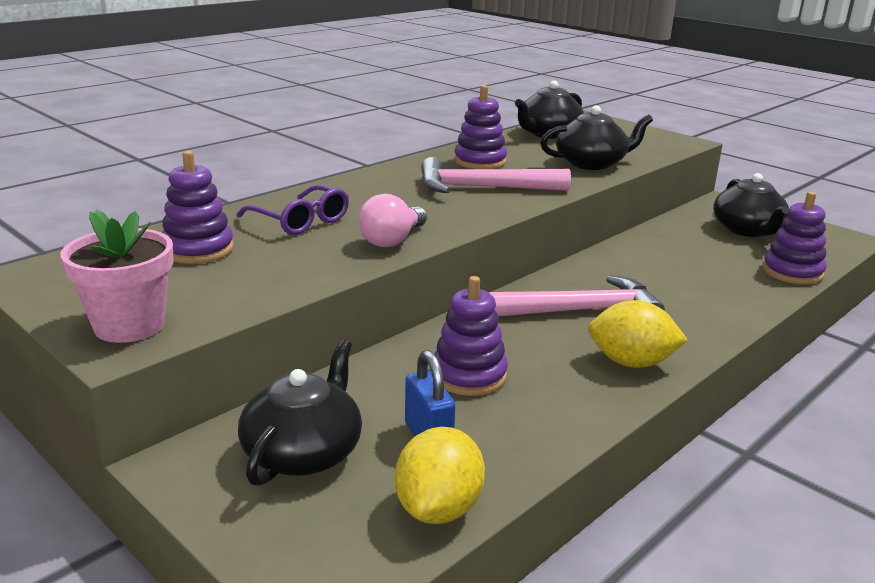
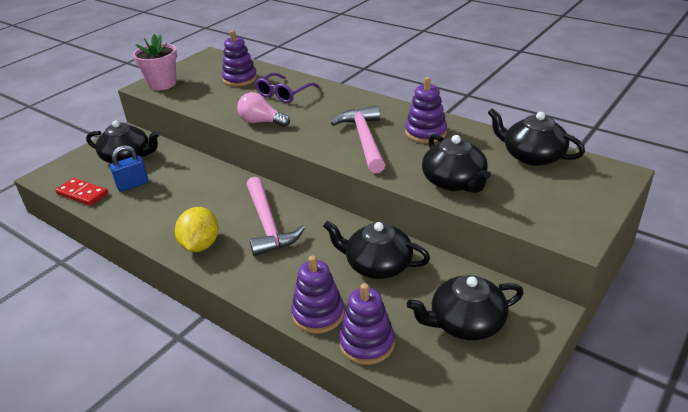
camera: 85 degrees right, 10 degrees up
yellow lemon [395,427,485,524] -> red domino [55,178,108,206]
purple stacking toy [435,276,508,396] -> purple stacking toy moved to [291,255,344,333]
none -> black teapot [323,221,430,279]

